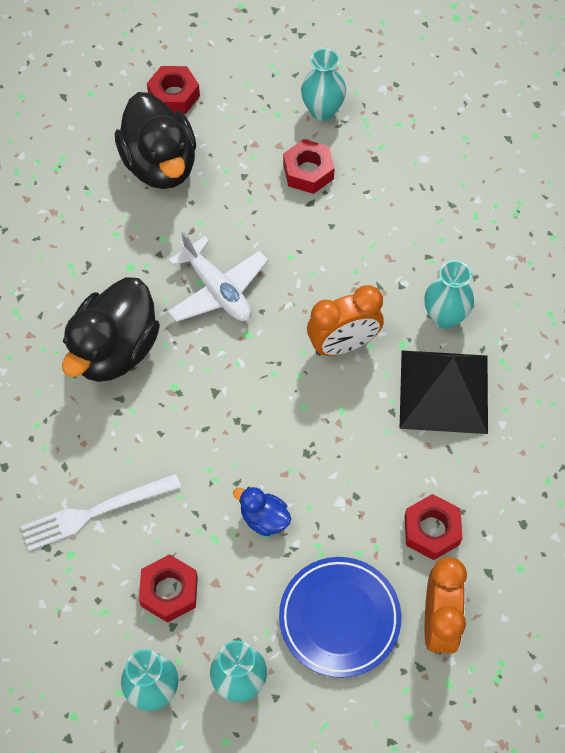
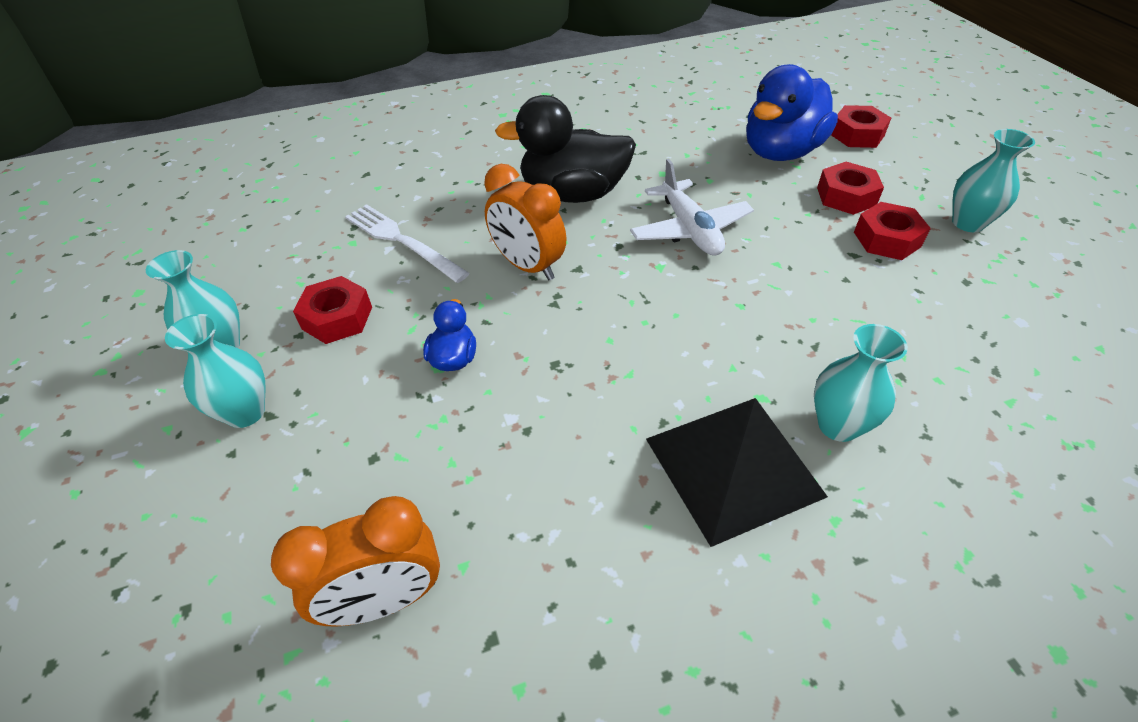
camera: 65 degrees right, 15 degrees down
black duck [115,92,196,189] -> blue duck [746,64,838,161]
white plane [168,231,268,322] -> white plane turned 45 degrees counterclockwise [630,159,754,256]
blue plate [279,557,401,678] -> none
orange clock [307,285,384,356] -> orange clock moved to [484,164,567,280]
red nut [404,494,463,560] -> red nut moved to [817,162,884,215]

